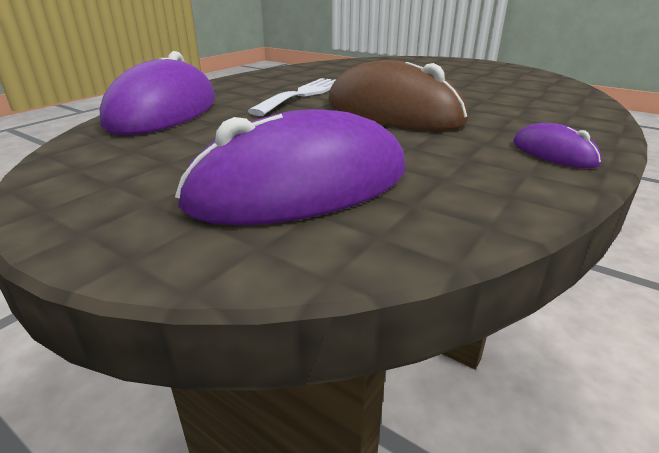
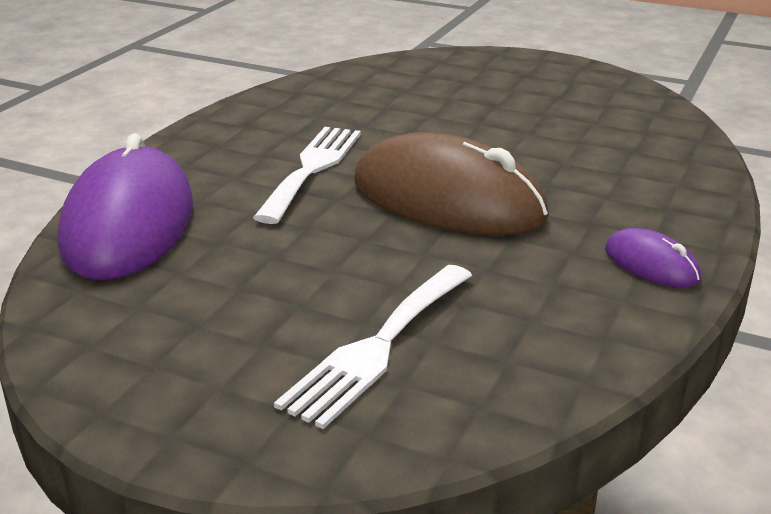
camera: 10 degrees left, 0 degrees up
purple mouse [175,109,405,225] -> white fork [274,265,473,429]

